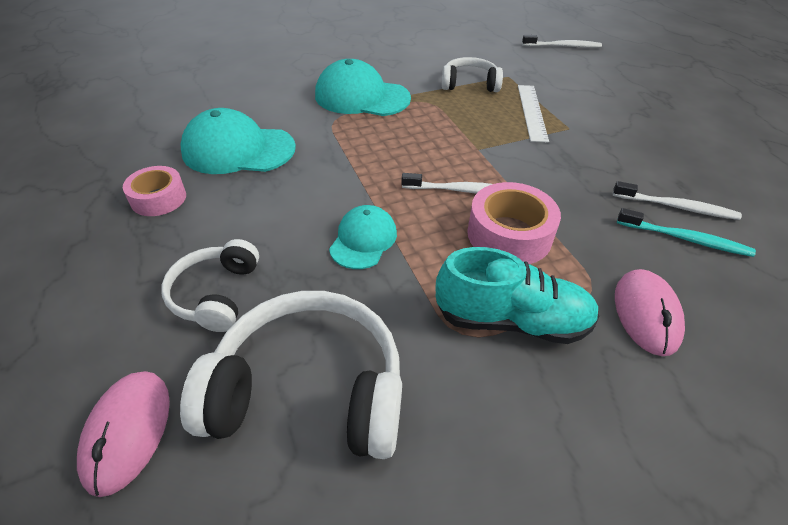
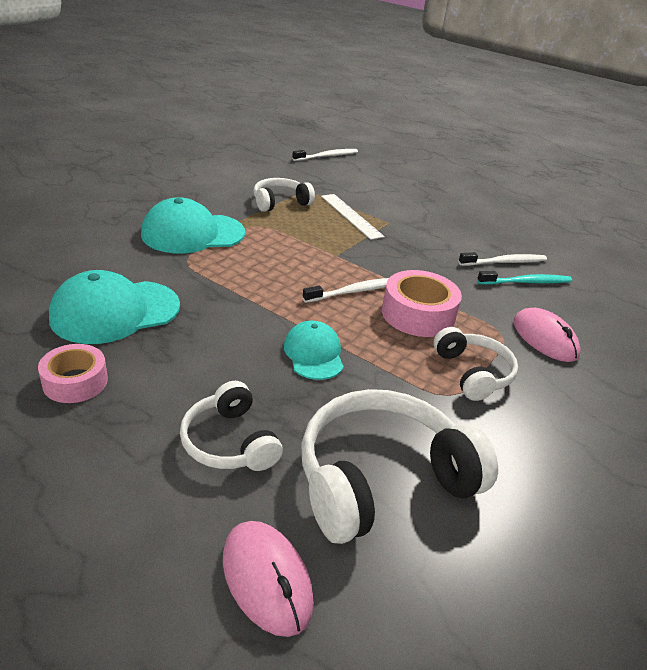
camera: 35 degrees left, 10 degrees down
turquoise shoe [436,247,599,344] -> white headphones [434,327,518,401]

